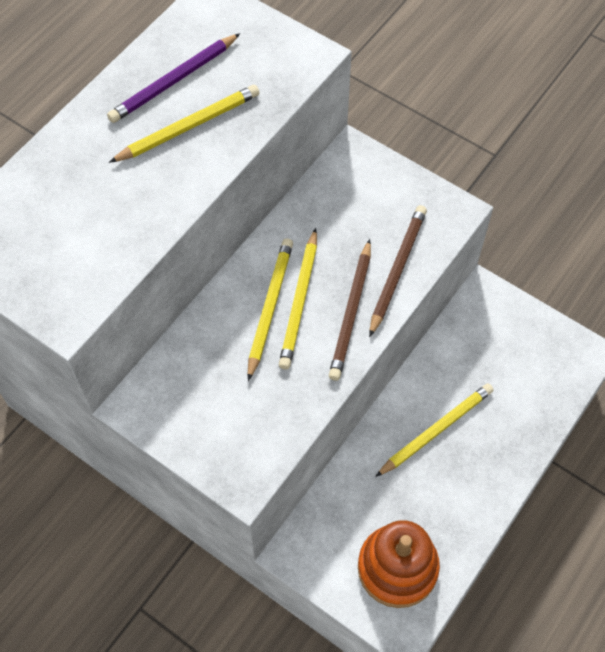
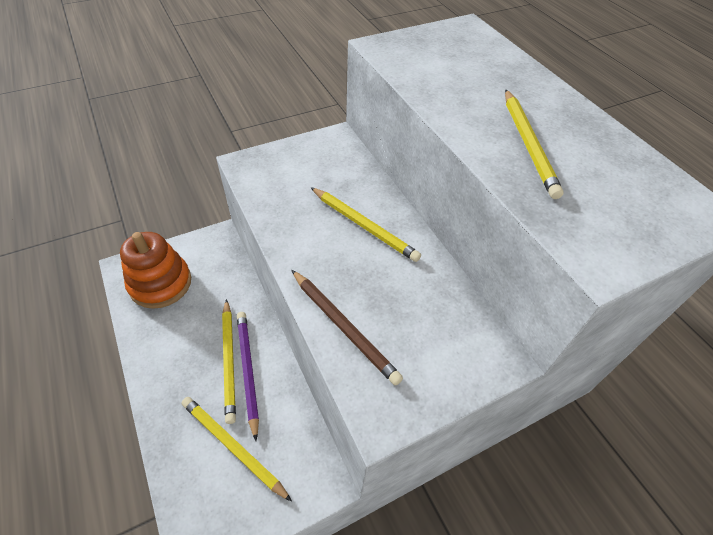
camera: 115 degrees right, 10 degrees down
purple pencil [107,33,240,123] -> purple pencil moved to [237,312,259,441]
yellow pencil [279,228,317,370] -> yellow pencil moved to [181,397,292,502]
brown pencil [329,239,371,381] -> none

